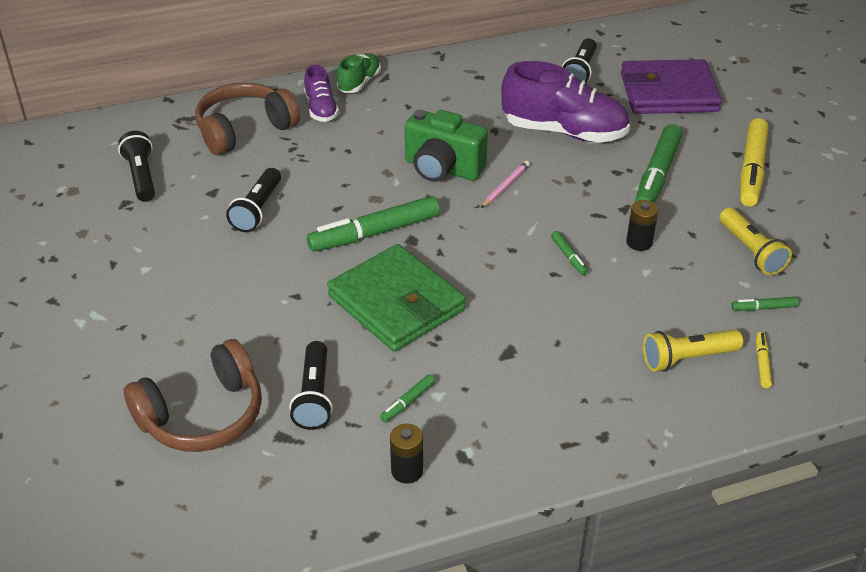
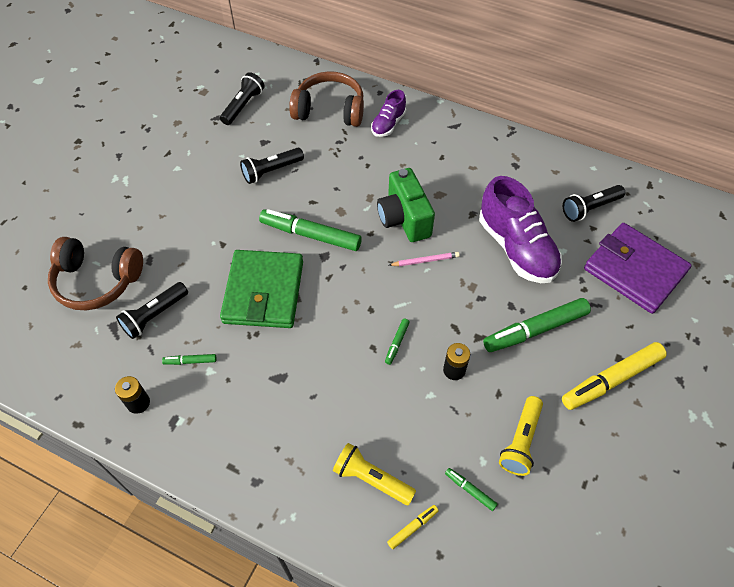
camera: 45 degrees right, 15 degrees up
green shoe [337,53,381,93] -> none

